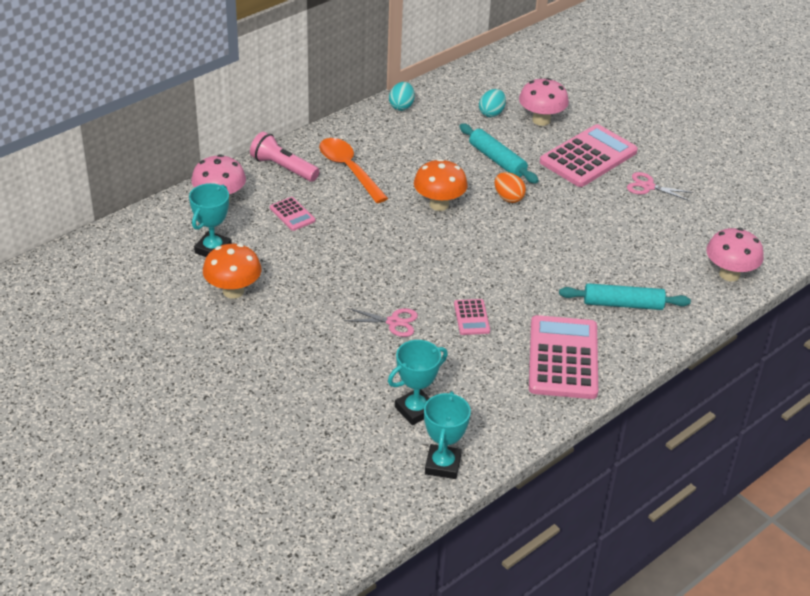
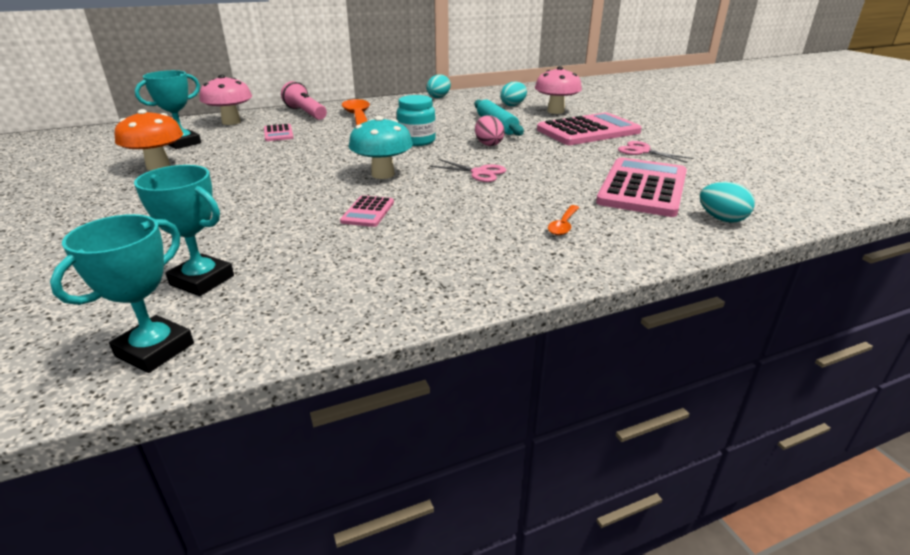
camera: 20 degrees right, 10 degrees down
pink scissors [343,308,418,337] -> pink scissors moved to [430,159,506,182]
turquoise trophy [388,340,448,425] -> turquoise trophy turned 45 degrees clockwise [134,165,234,296]
orange mushroom [414,159,468,211] -> turquoise jar [397,95,436,146]
orange egg [495,172,526,203] -> pink egg [475,115,505,146]
pink calculator [529,315,598,399] -> pink calculator moved to [596,157,687,217]
turquoise rolling pin [559,283,691,310] -> orange spoon [548,205,579,236]
pink mushroom [706,228,764,281] -> turquoise egg [700,182,755,223]
none -> turquoise mushroom [349,116,413,179]

